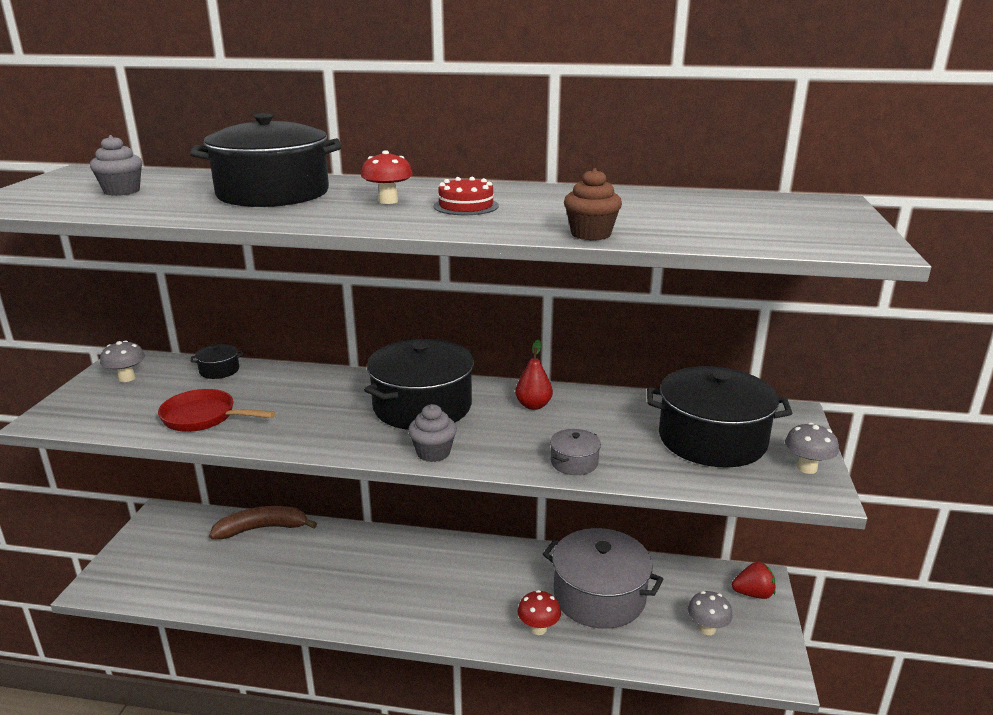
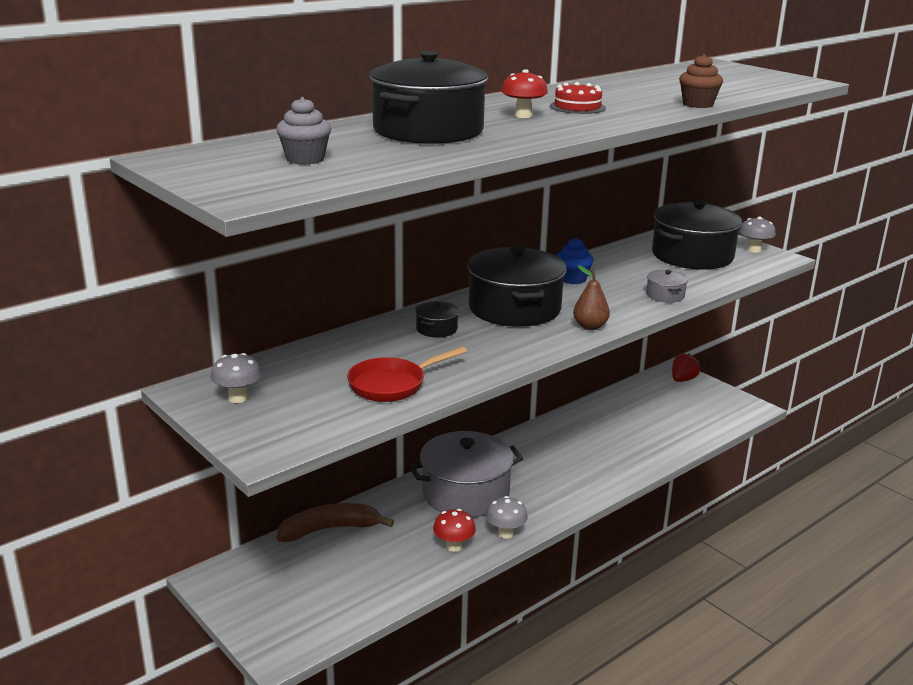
camera: 50 degrees left, 0 degrees up
black pot [190,344,243,379] -> black pot moved to [415,301,459,337]
brown banana [209,506,317,539] -> brown banana turned 45 degrees clockwise [277,503,394,542]
grey cupcake [408,404,457,462] -> brown pear [573,265,610,330]
red pear [515,340,553,410] -> blue cupcake [556,238,594,284]
red mushroom [518,590,561,635] -> red mushroom moved to [433,509,476,552]
grey pot [543,528,663,629] -> grey pot moved to [409,431,523,517]
grey mushroom [688,591,733,635] -> grey mushroom moved to [486,496,528,539]

